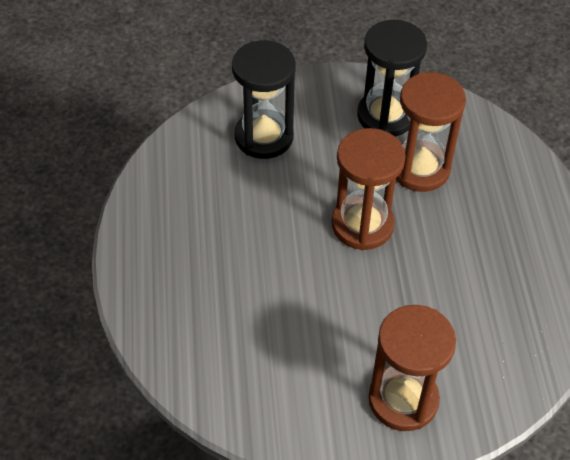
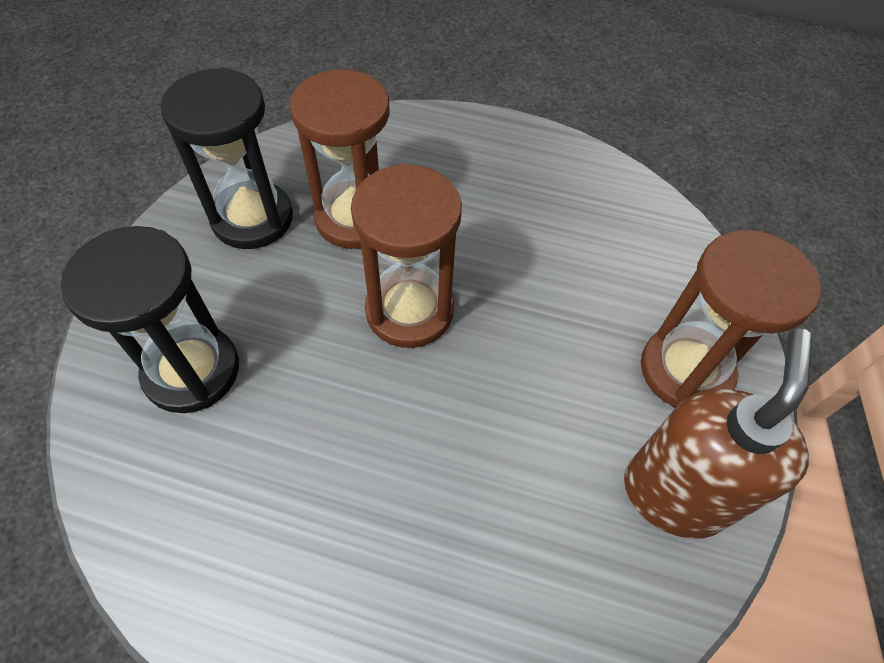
camera: 70 degrees left, 5 degrees up
none -> brown soap dispenser [624,328,812,539]

